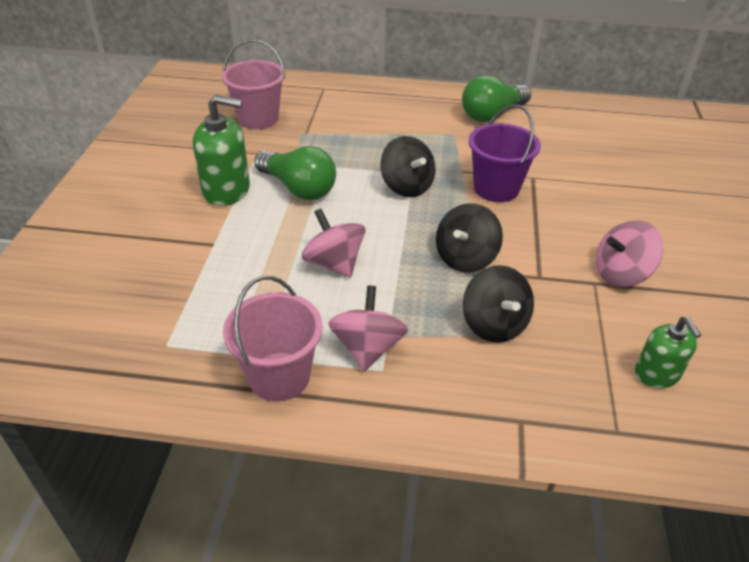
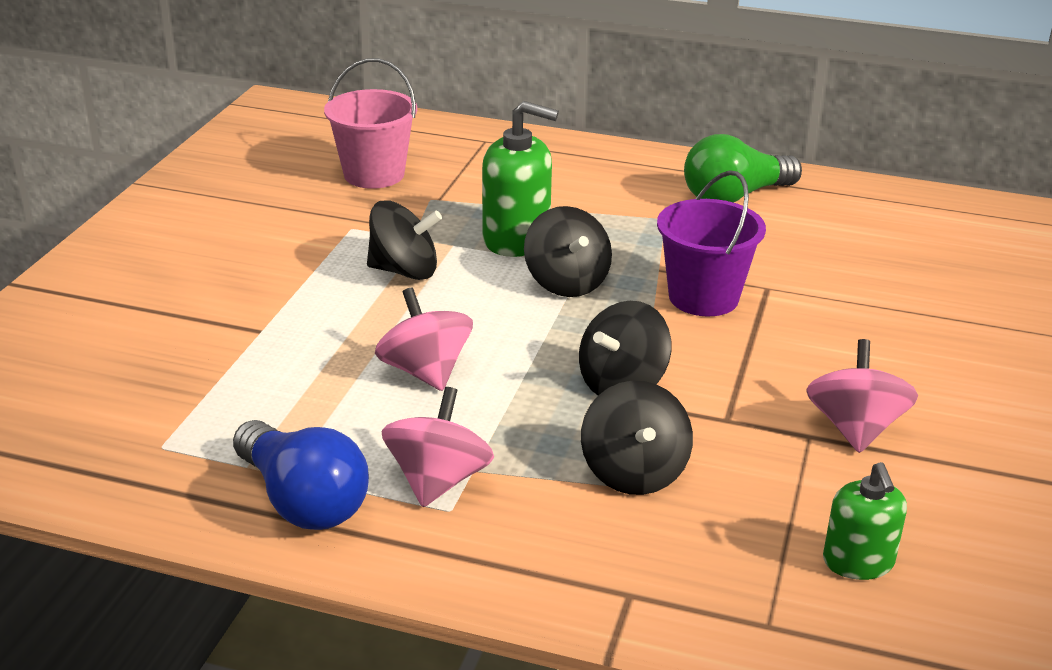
camera: 10 degrees right, 10 degrees down
green soap dispenser [193,95,250,206] -> green soap dispenser moved to [482,101,559,257]
pink bucket [223,276,323,402] -> blue light bulb [233,420,369,530]
green light bulb [254,146,336,200] -> black spinning top [367,200,442,280]
pink spinning top [596,221,664,287] -> pink spinning top turned 105 degrees clockwise [807,339,918,453]

